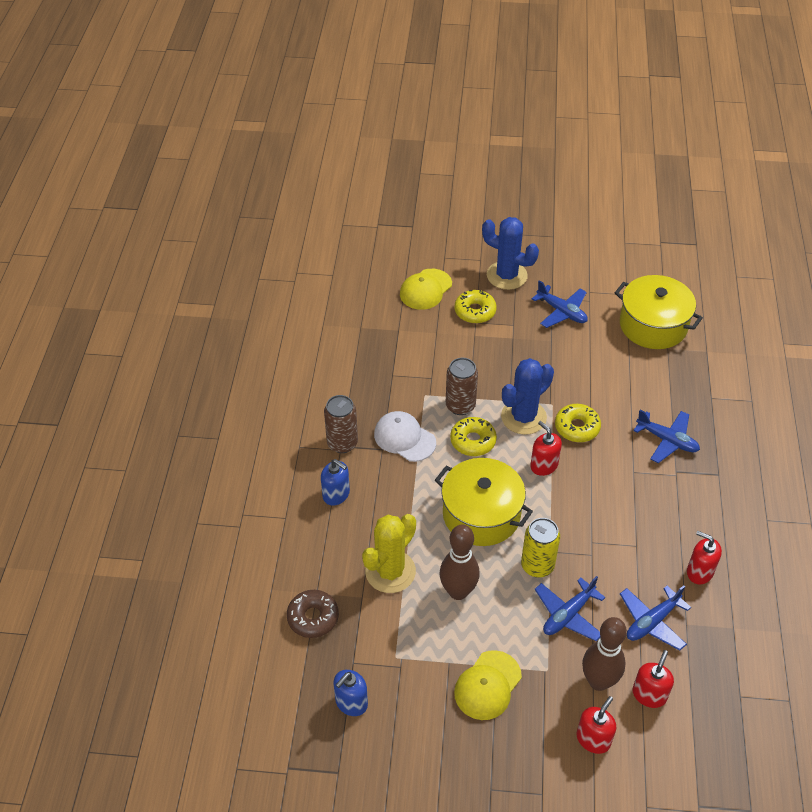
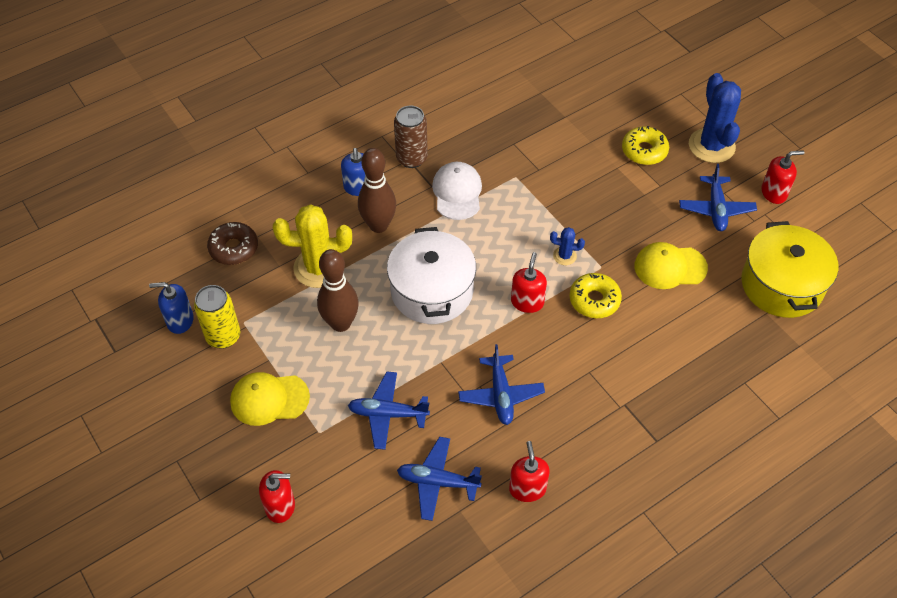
camera: 50 degrees right, 5 degrees up
yellow cap [400,269,452,310] -> yellow cap moved to [634,242,708,289]
yellow pot [435,458,533,546] -> white pot [387,227,476,324]
brown can [446,358,478,415] -> none
yellow donut [450,417,497,456] -> none
blue cactus [501,358,554,435] -> blue cactus [550,227,585,265], size x0.47
yellow can [521,518,560,578] -> yellow can moved to [194,285,240,349]
brown bowling pin [582,617,627,691] -> brown bowling pin moved to [358,148,396,233]
red soap dispenser [632,650,674,708] -> red soap dispenser moved to [761,150,804,204]
blue plane [633,410,700,463] -> blue plane moved to [458,344,545,425]

